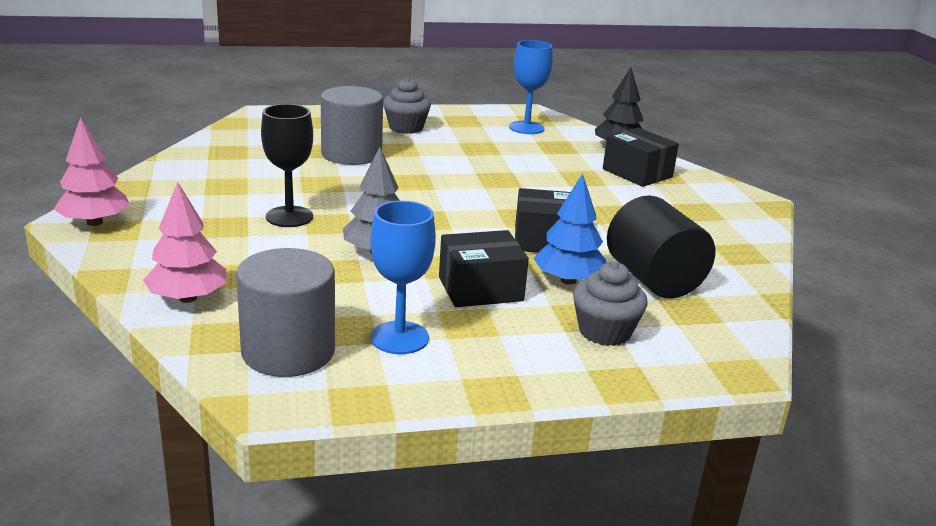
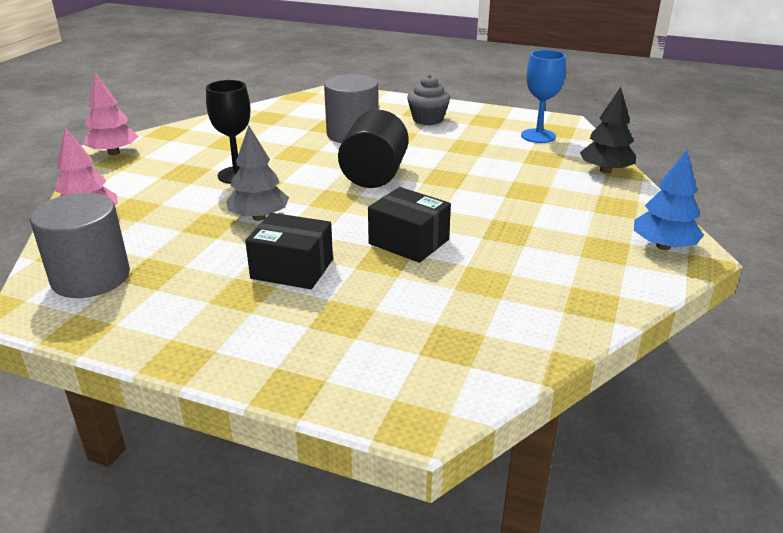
camera: 35 degrees right, 5 degrees up
blue goblet [370,201,436,354] -> none
blue tree [533,173,606,285] -> blue tree moved to [634,150,704,250]
grey cupcake [573,262,648,346] -> none
black box [603,127,679,187] -> none
black cylinder [607,196,715,299] -> black cylinder moved to [338,110,409,188]

